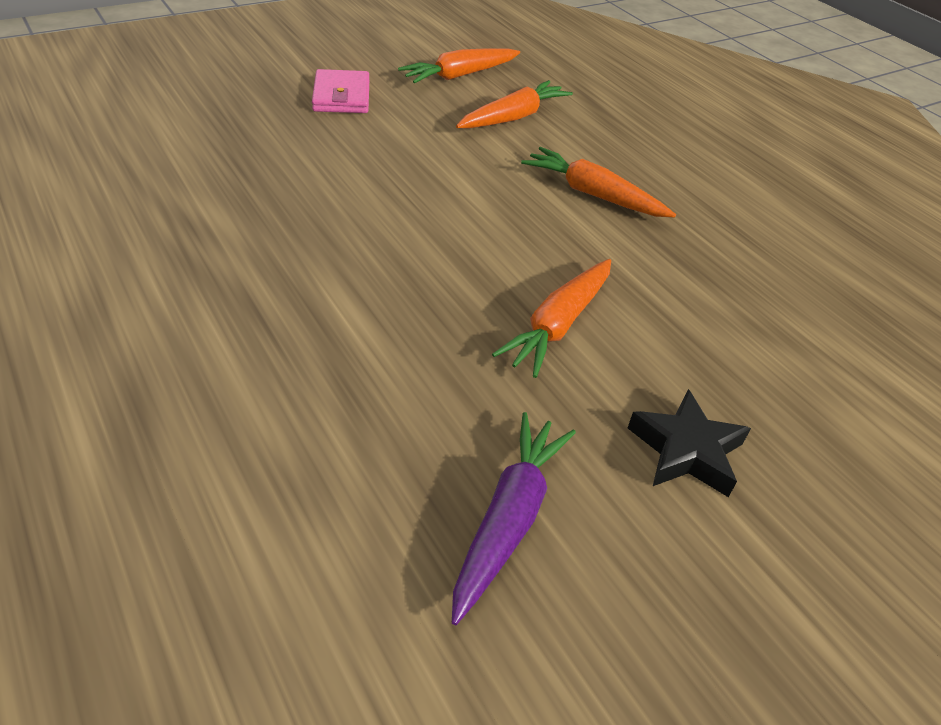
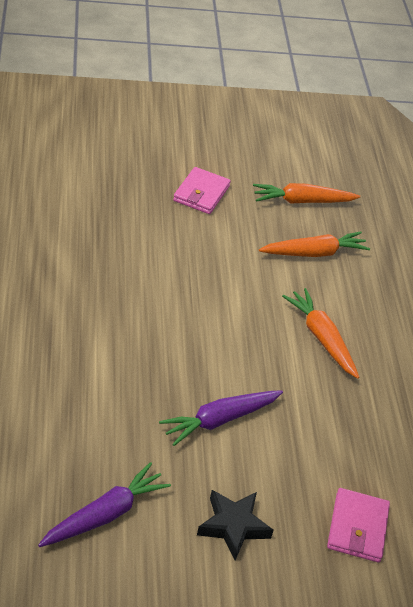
camera: 25 degrees right, 0 degrees up
orange carrot [492,259,611,378] -> purple carrot [159,390,283,446]
none -> pink wallet [327,488,390,562]

